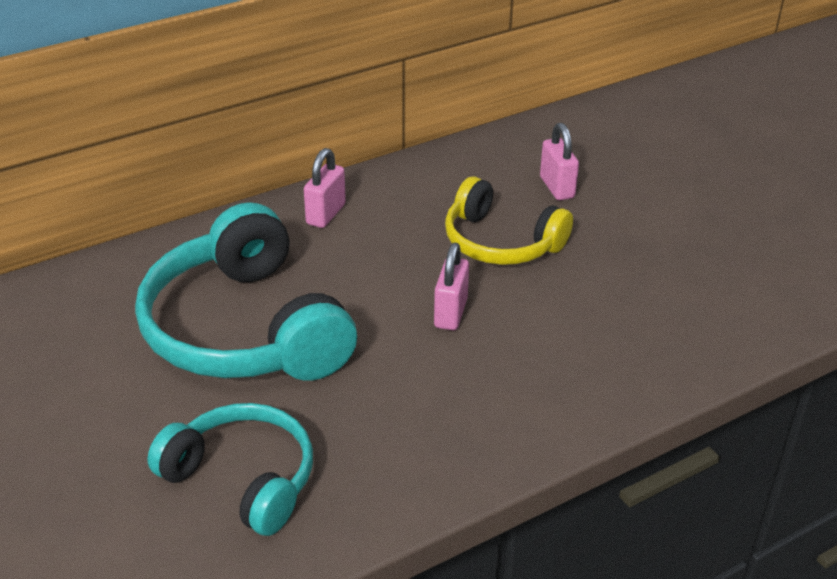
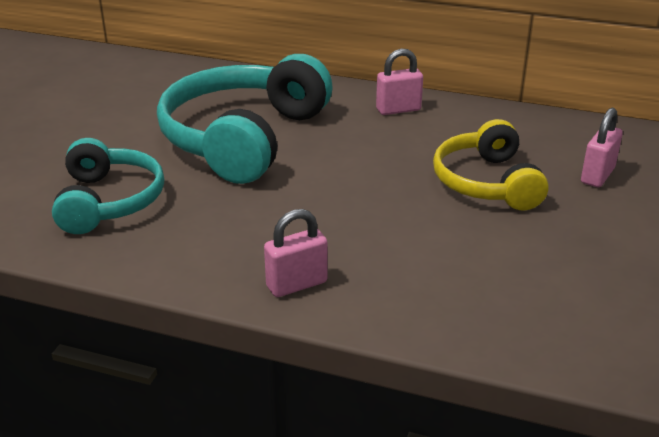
camera: 50 degrees right, 5 degrees down
pink padlock [434,243,469,330] -> pink padlock moved to [264,209,328,297]

